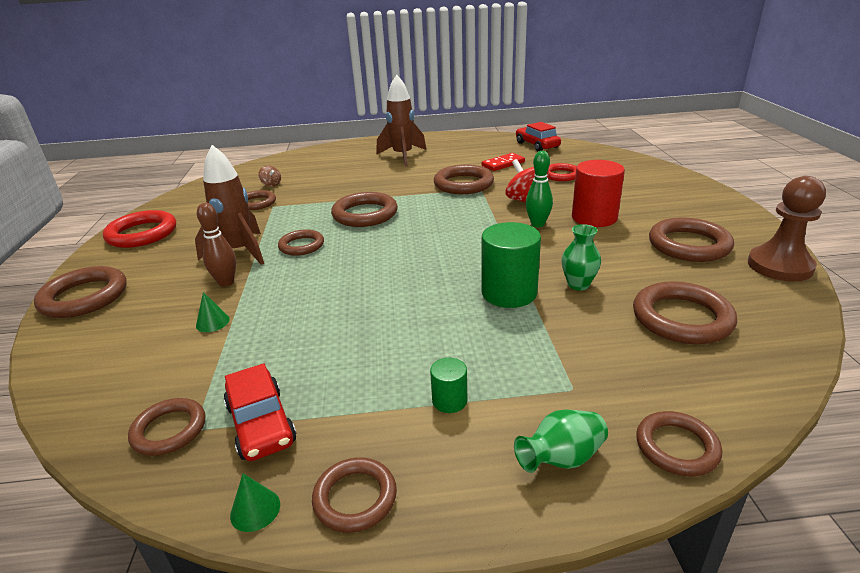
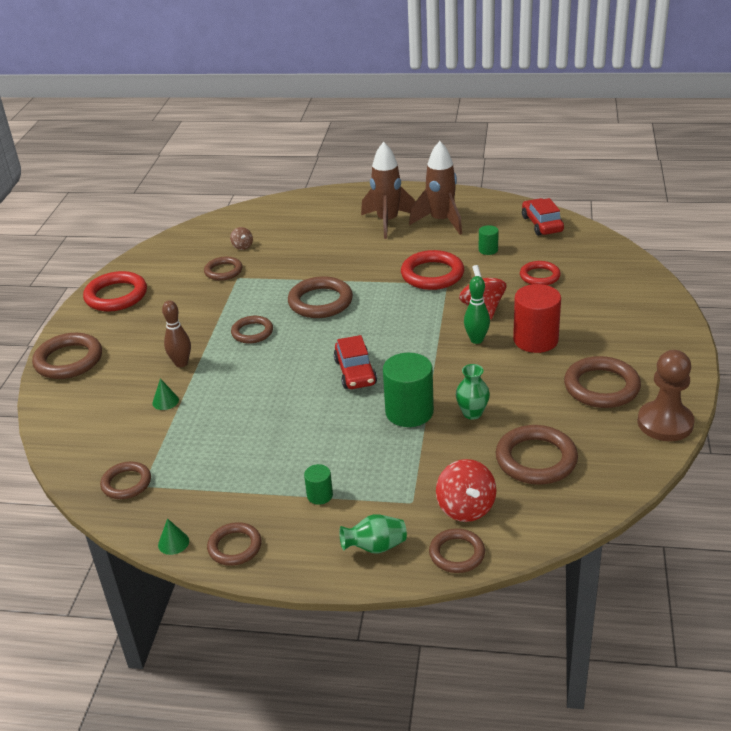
camera: 15 degrees right, 5 degrees up
brown rocket [195,145,264,265] -> brown rocket moved to [409,141,462,235]
red car [224,363,297,461] -> red car moved to [334,335,377,389]
brown ring [434,165,494,194] -> red ring [401,250,464,290]
red domino [482,153,525,171] -> green cylinder [479,225,499,255]
none -> red spinning top [436,459,496,522]

